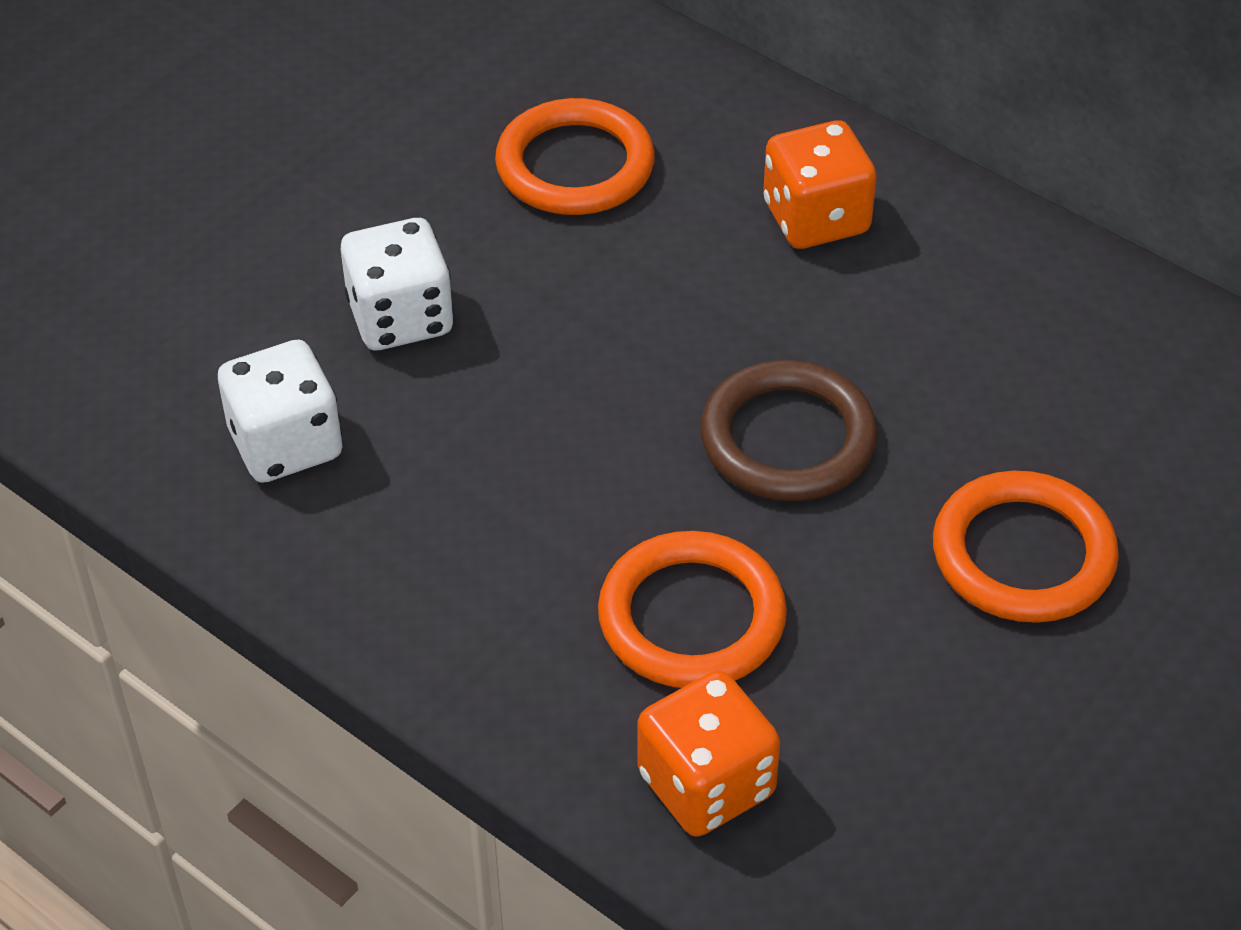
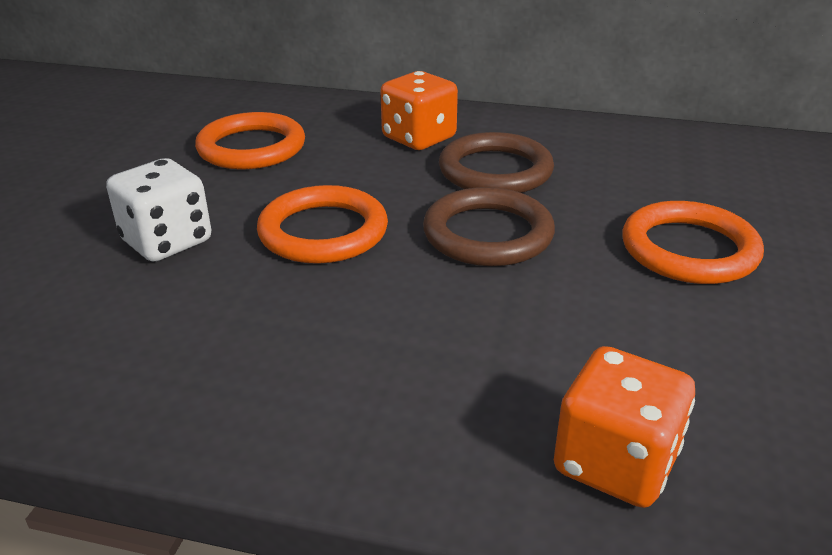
camera: 25 degrees left, 15 degrees down
white dice [218,340,342,483] -> none
orange ring [598,531,787,688] -> orange ring moved to [257,185,388,264]
none -> brown ring [439,132,554,193]

